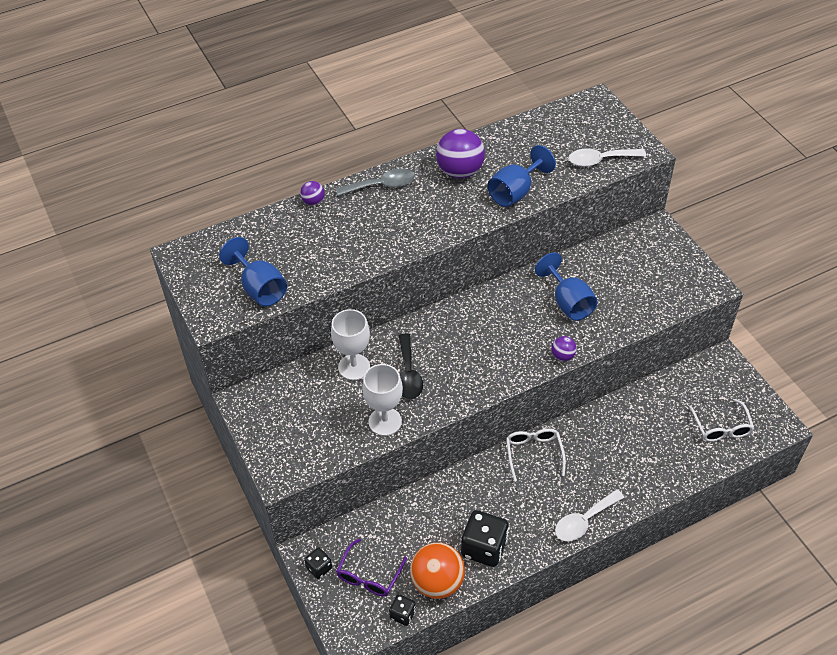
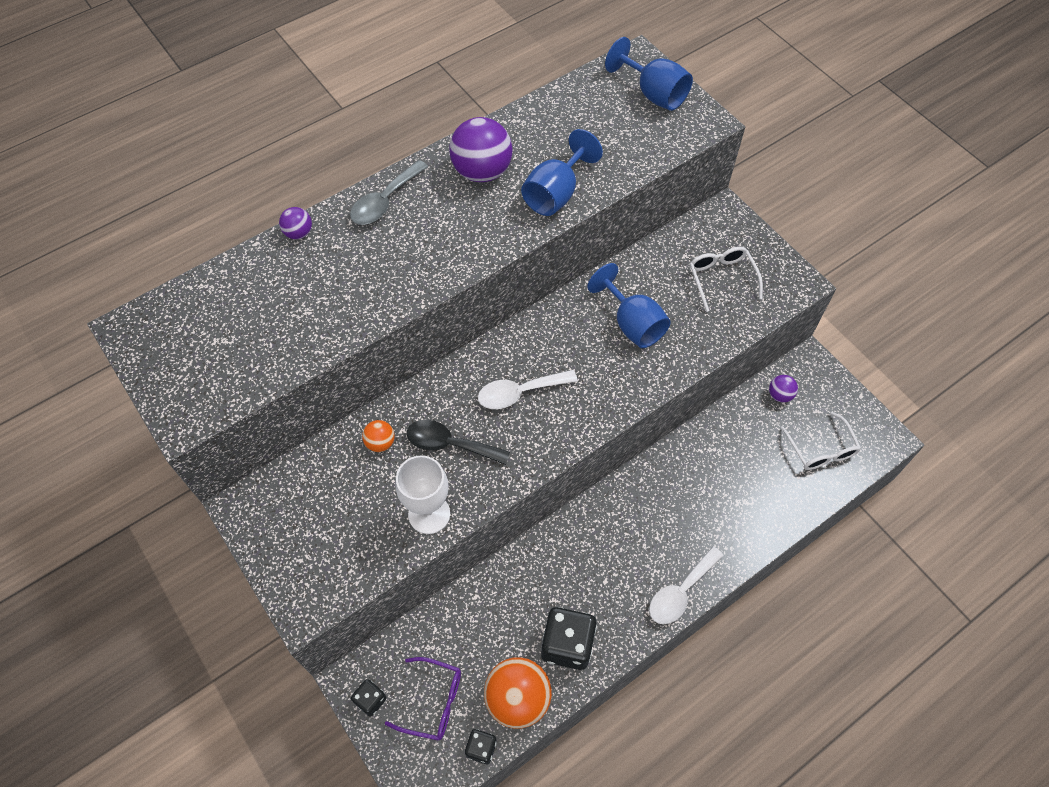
camera: 10 degrees left, 10 degrees up
blue goblet [219,237,287,307] -> blue goblet moved to [605,37,693,111]
white goblet [331,309,370,380] -> orange ball [362,420,395,452]
grey spoon [336,169,415,196] -> grey spoon turned 150 degrees clockwise [350,160,428,225]
purple glasses [336,538,407,597] -> purple glasses turned 90 degrees counterclockwise [385,657,461,740]
black spoon [399,333,423,399] -> black spoon turned 120 degrees clockwise [407,420,510,465]
white glasses [506,428,566,481] -> white glasses moved to [690,247,763,312]
purple ball [551,336,577,361] -> purple ball moved to [769,375,798,403]
white spoon [569,148,646,167] -> white spoon moved to [478,370,578,409]

